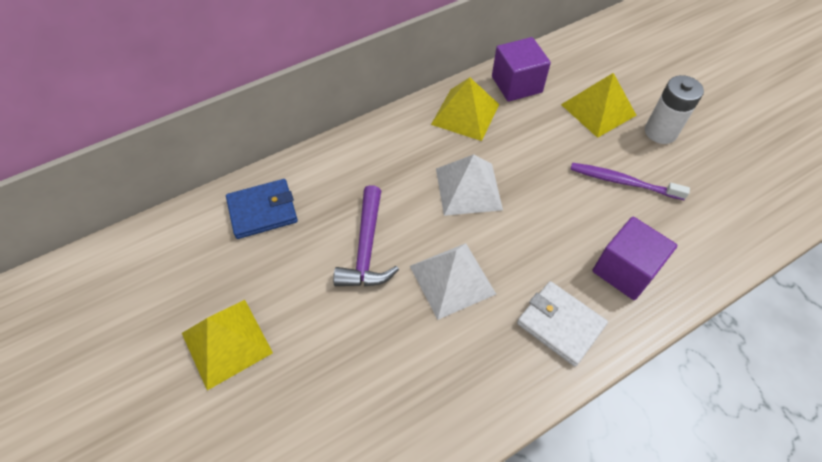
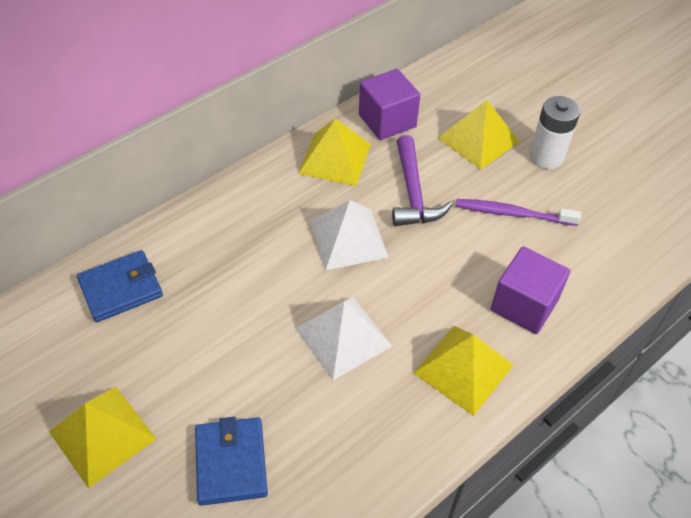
camera: 10 degrees left, 5 degrees down
purple hammer [333,185,399,286] -> purple hammer moved to [392,135,452,226]
white wallet [517,281,608,367] -> yellow pyramid [413,326,513,416]
none -> blue wallet [195,417,268,506]

